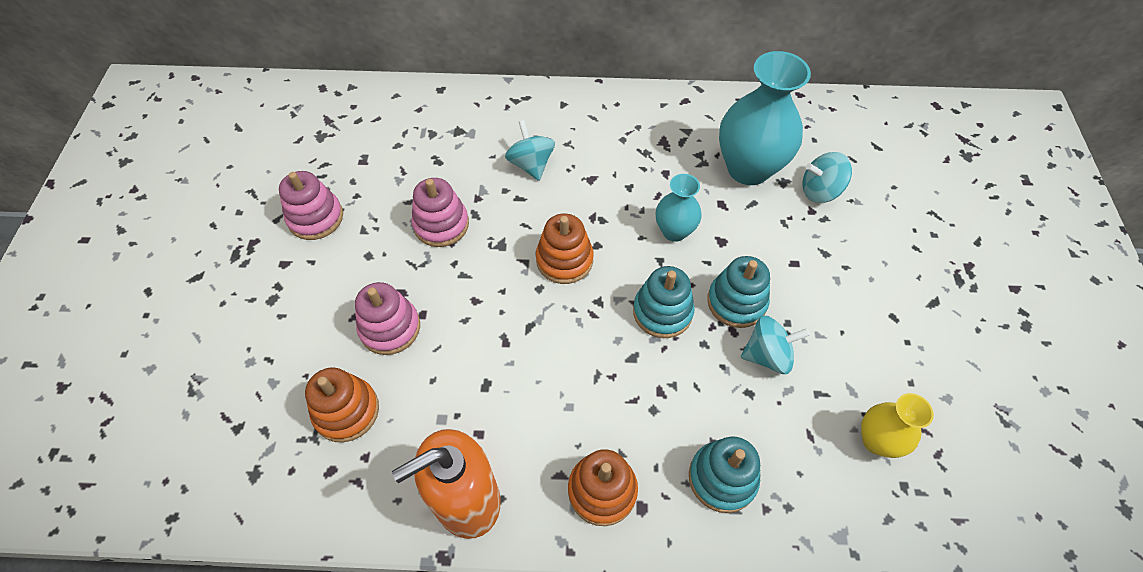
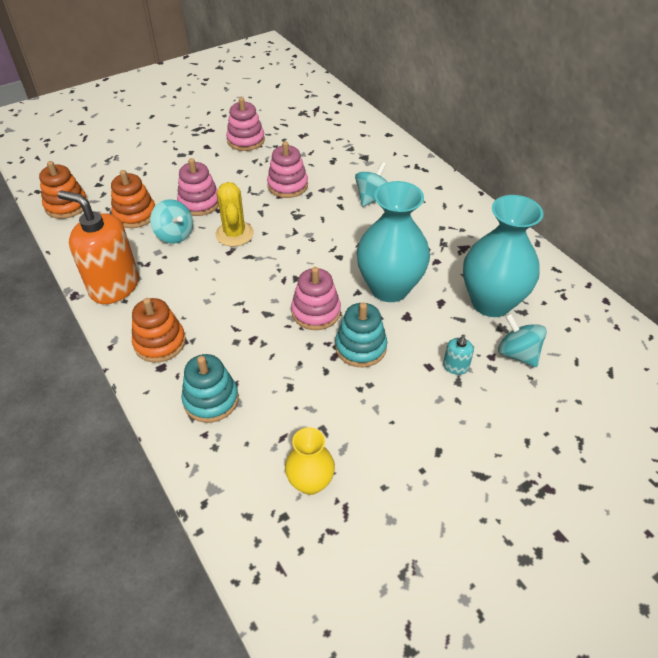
camera: 55 degrees right, 10 degrees down
orange stacking toy [536,214,594,284] -> orange stacking toy moved to [39,161,88,219]
turquoise stacking toy [633,266,695,338] -> pink stacking toy [291,267,341,330]
turquoise vase [656,174,701,242] -> turquoise vase [356,181,430,302], size x1.84
turquoise spinning top [741,316,810,374] -> turquoise spinning top moved to [150,199,193,244]
none -> yellow cactus [215,182,254,247]
none -> turquoise soap dispenser [443,334,474,375]

